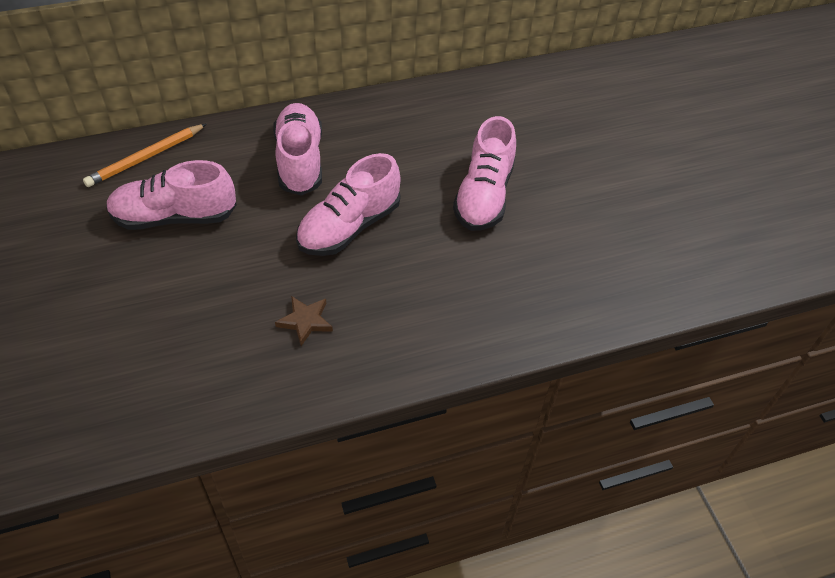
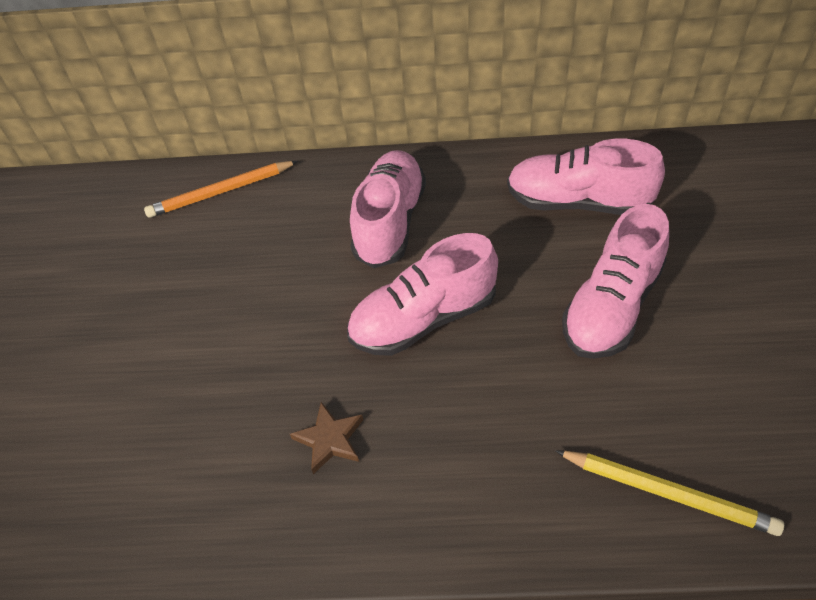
camera: 25 degrees right, 0 degrees up
pink shoe [106,160,237,230] -> pink shoe moved to [507,139,665,215]
none -> yellow pencil [555,450,784,536]

